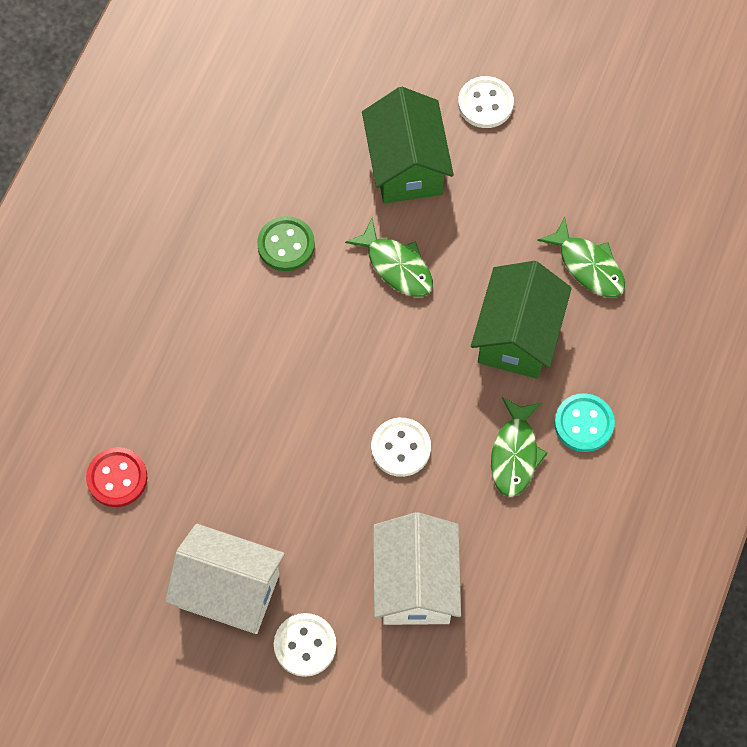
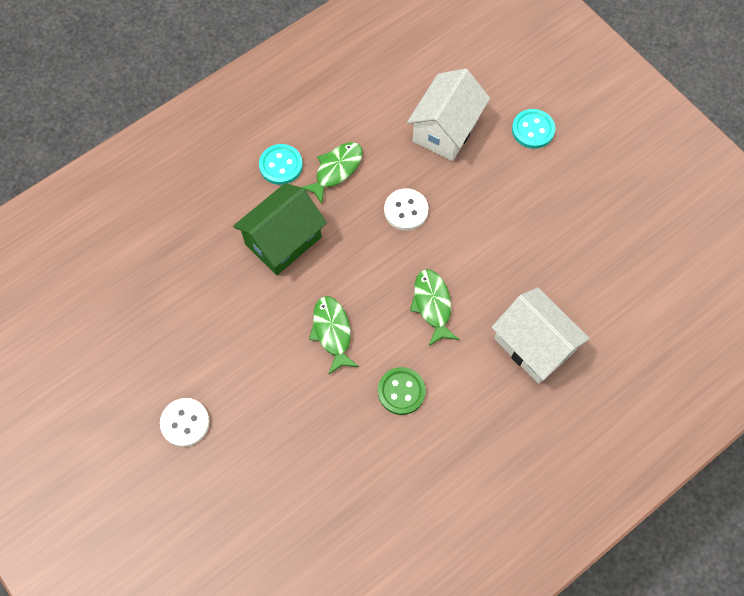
camera: 150 degrees left, 0 degrees up
red button [86,447,147,507] -> none
white house [165,524,285,634] -> white house moved to [492,287,590,384]
white button [274,613,336,677] -> turquoise button [512,109,555,149]
green house [362,87,454,203] -> none
green fish [537,217,625,298] -> green fish moved to [410,269,459,346]

